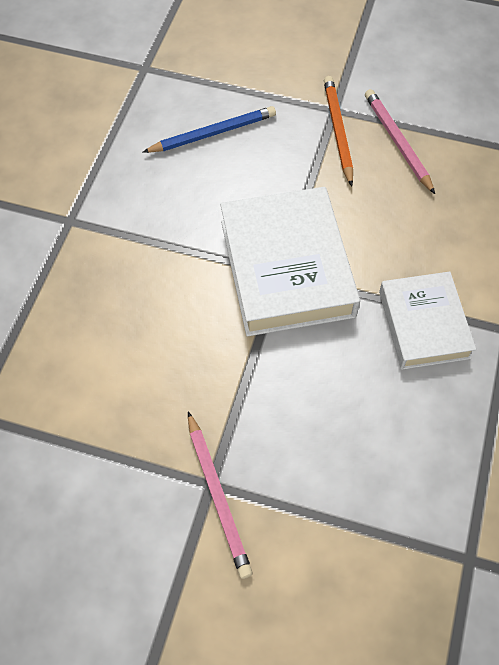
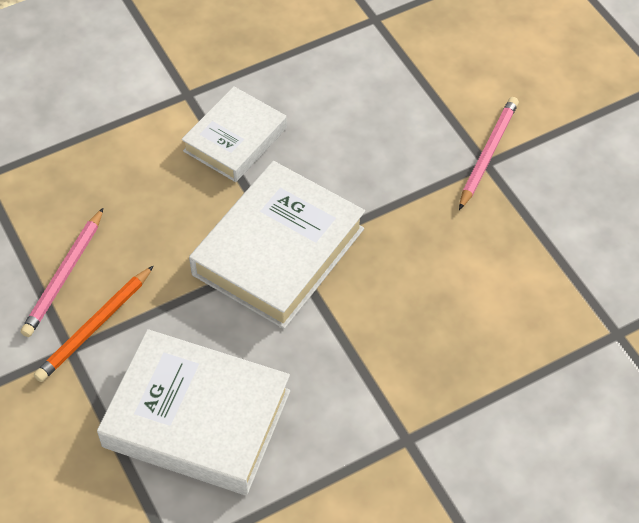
camera: 135 degrees left, 5 degrees down
blue pencil [142,106,276,153] -> white book [97,329,290,495]

